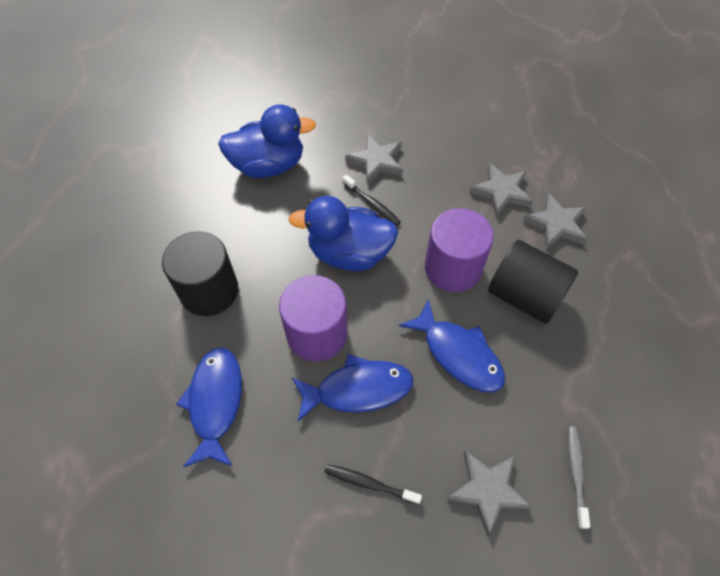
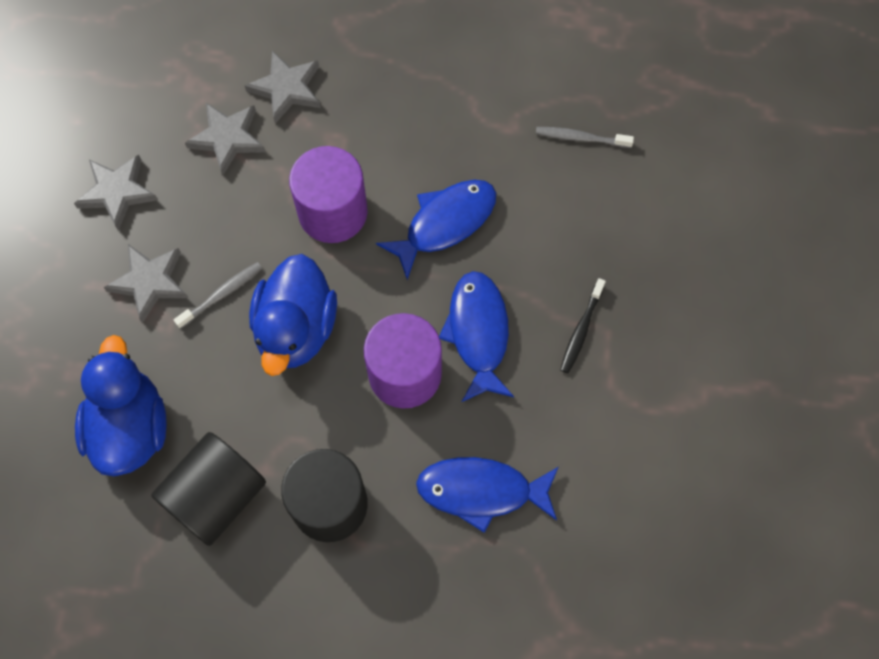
camera: 85 degrees left, 10 degrees up
black toothbrush [342,174,401,226] -> grey toothbrush [173,262,262,329]
grey star [447,450,532,536] -> grey star moved to [74,154,158,231]
black cylinder [488,240,578,324] -> black cylinder moved to [151,432,266,546]

